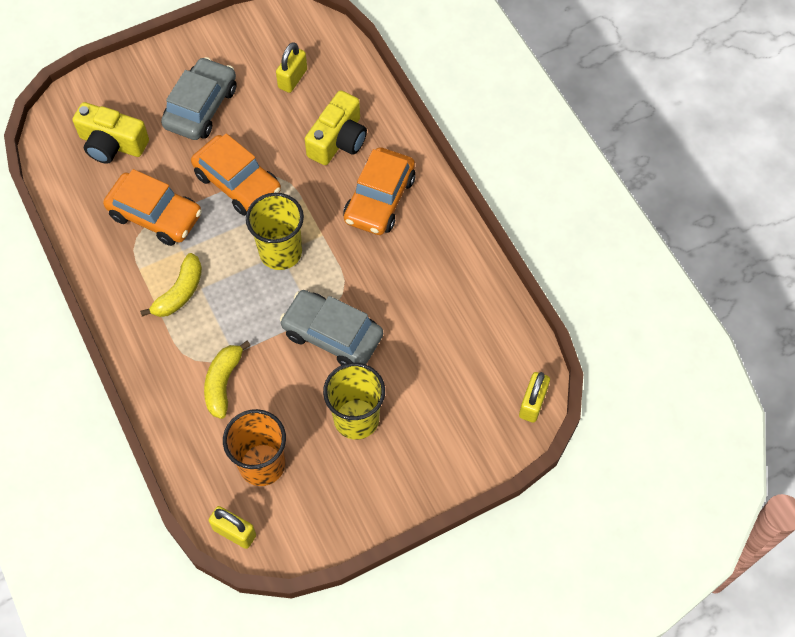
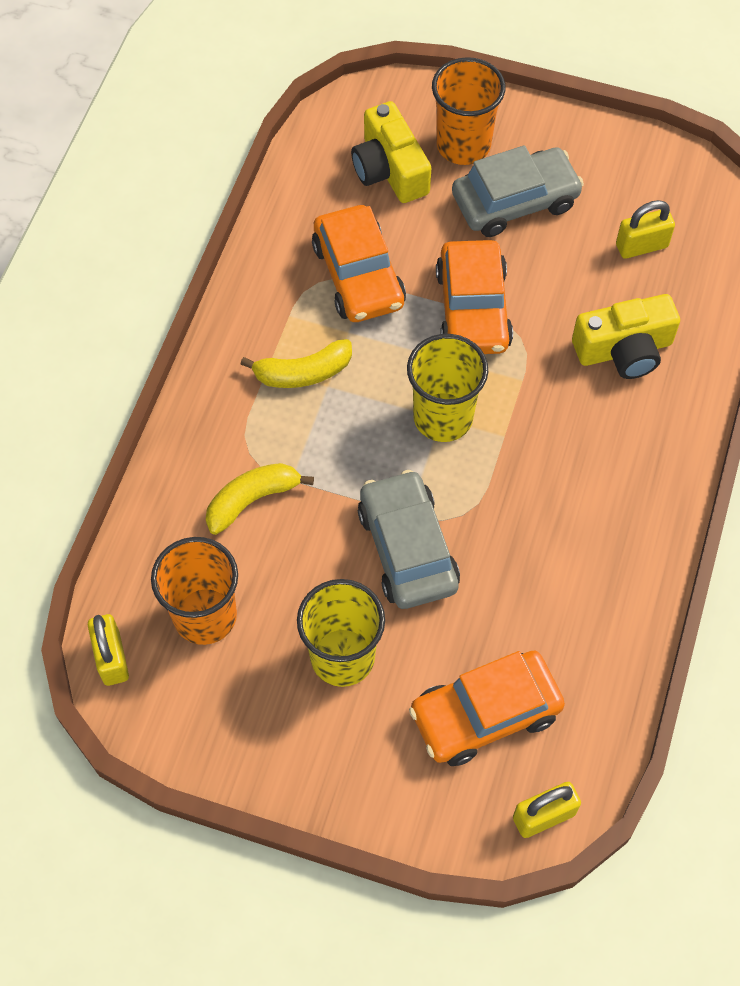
camera: 45 degrees right, 0 degrees up
orange car [343,147,416,235] -> orange car moved to [409,650,565,766]
none -> orange cup [432,57,506,165]

